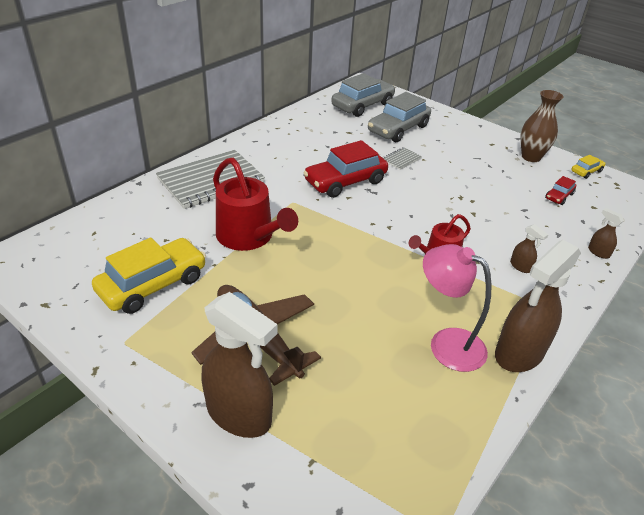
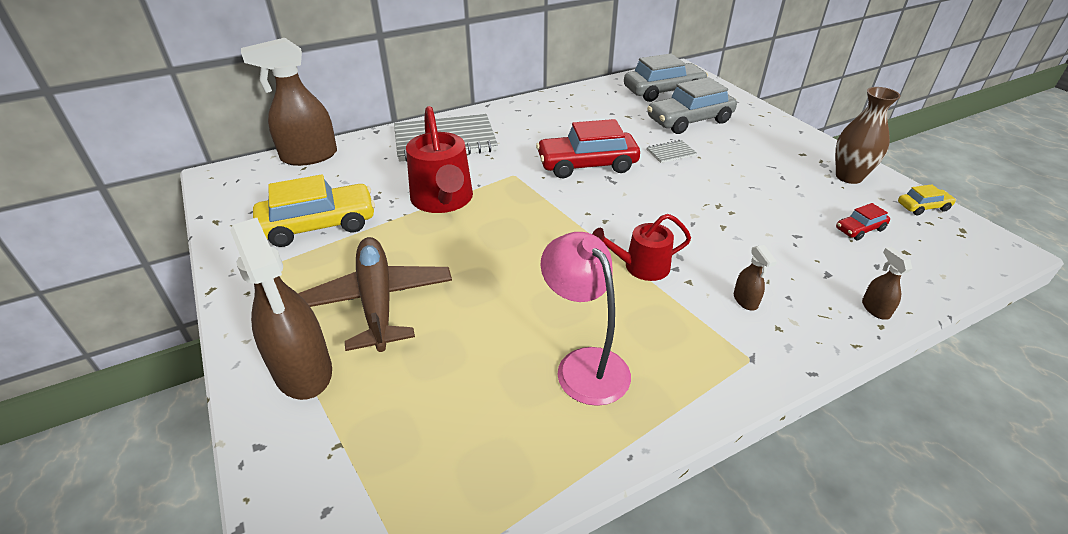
camera: 25 degrees right, 0 degrees up
brown spray bottle [495,240,581,372] -> brown spray bottle moved to [241,38,337,166]

